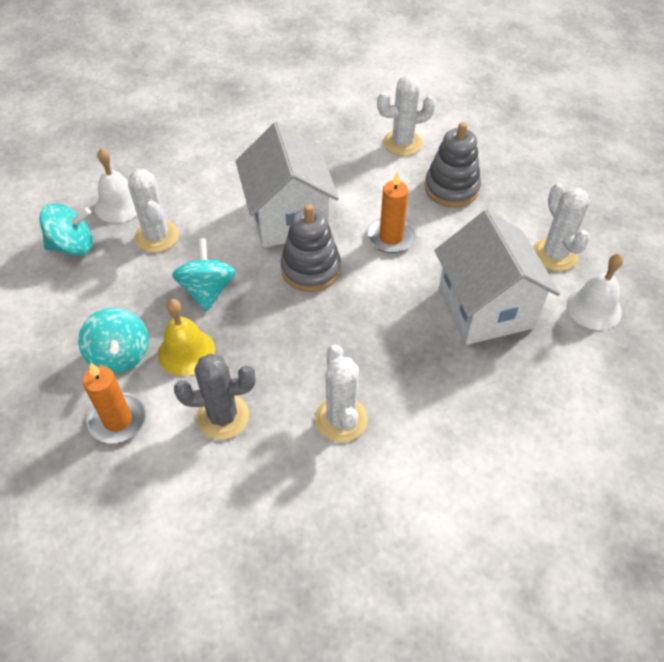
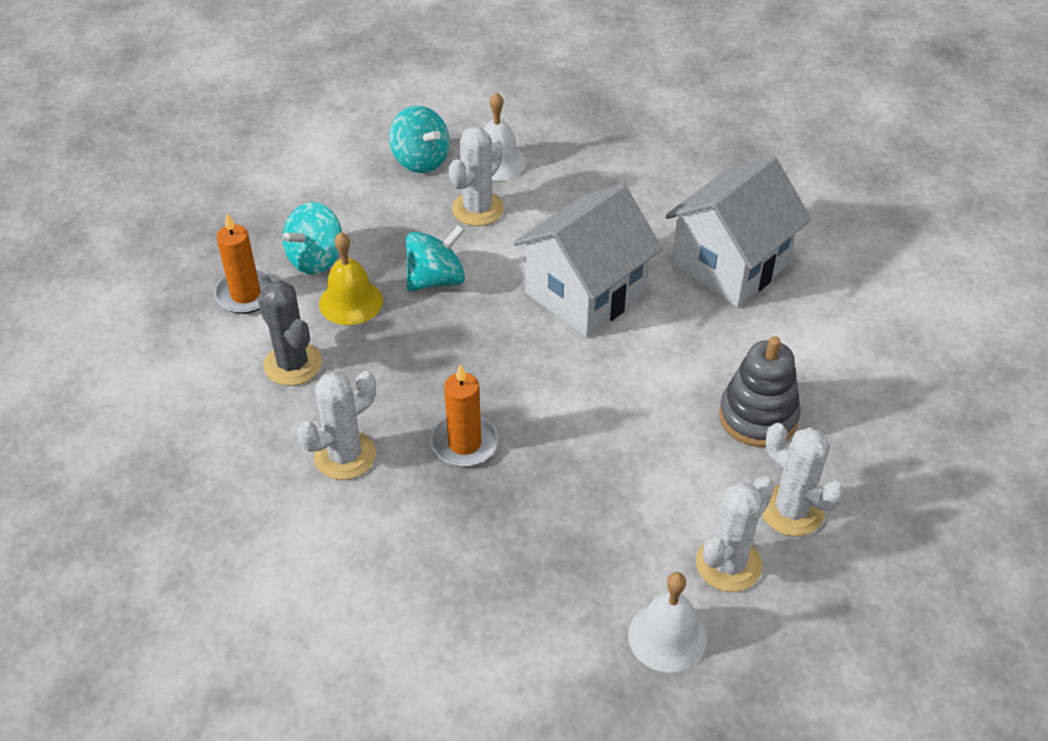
camera: 60 degrees right, 5 degrees down
grey stacking toy [280,204,341,292] -> none
orange candle [367,171,416,253] -> orange candle moved to [431,364,499,467]
white cactus [377,75,436,156] -> white cactus moved to [762,423,844,536]
white house [435,210,560,345] -> white house moved to [665,156,812,307]

